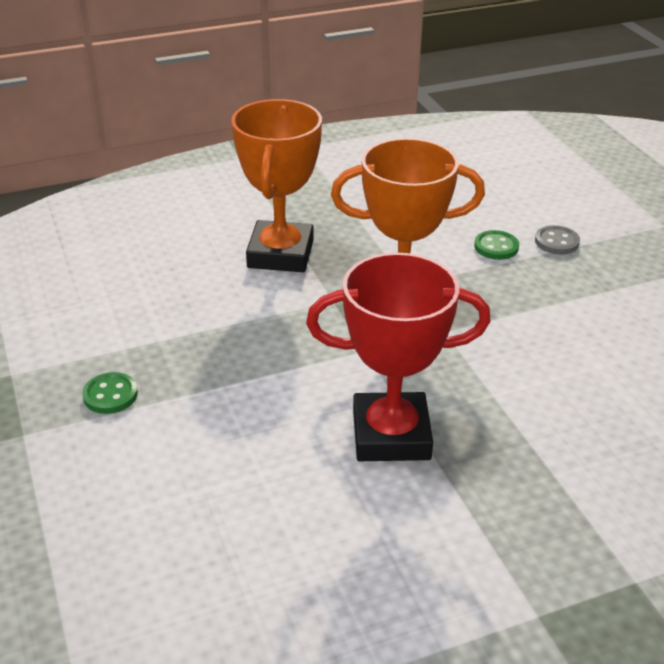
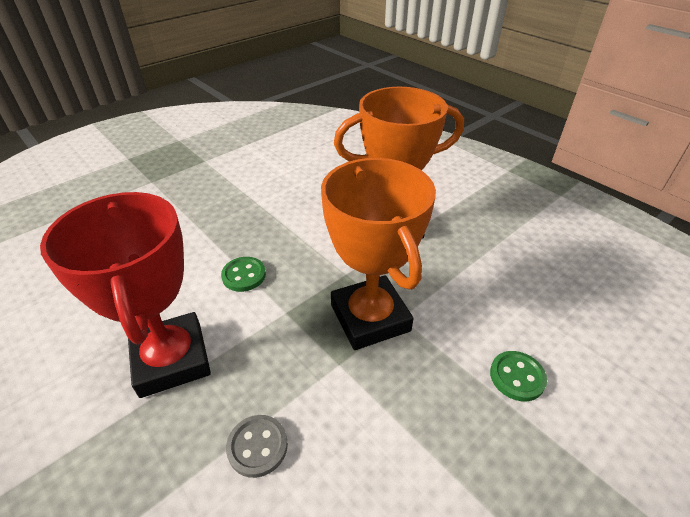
camera: 70 degrees right, 5 degrees up
green button [82,372,138,414] -> green button moved to [221,257,266,292]
grey button [535,225,580,254] -> grey button moved to [226,415,288,478]

